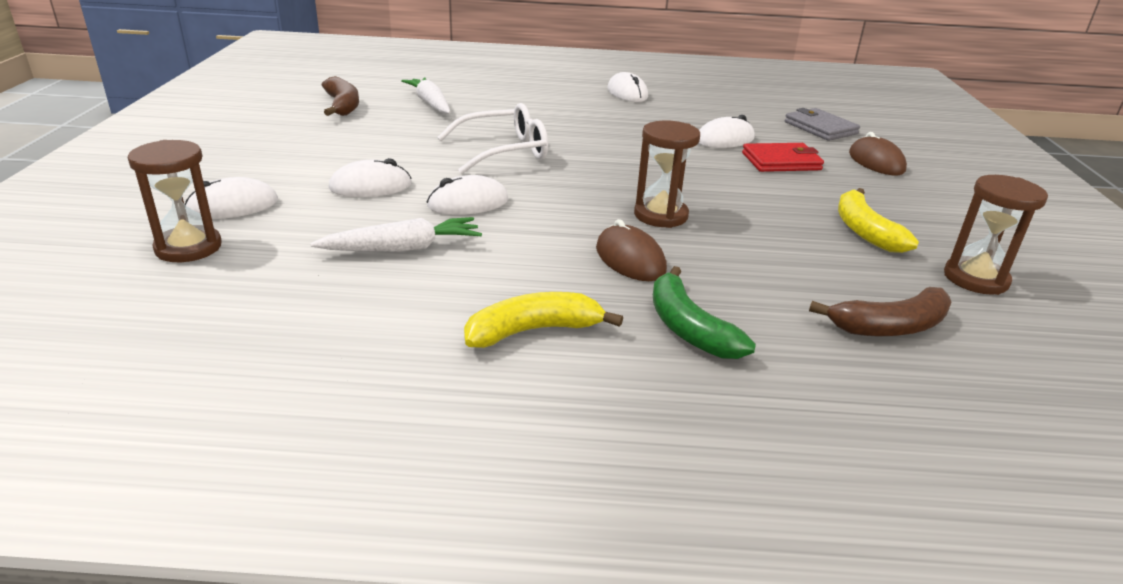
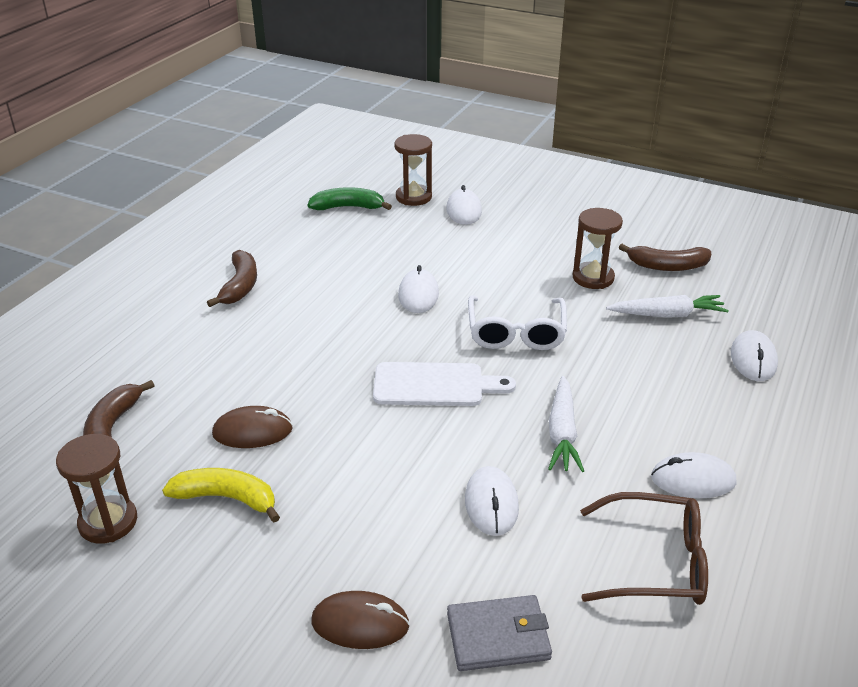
camera: 115 degrees right, 5 degrees up
white carrot [310,217,482,252] -> white carrot moved to [548,376,584,472]
white mouse [329,158,412,197] -> white mouse moved to [731,330,778,381]
yellow banana [464,292,623,348] -> brown banana [207,250,257,307]
brown mouse [596,219,667,281] -> brown mouse moved to [212,406,293,448]
brown hourglass [634,121,700,228] -> brown hourglass moved to [573,208,623,289]
green banana [653,266,756,359] -> green banana moved to [308,187,392,210]
red wallet [742,143,824,172] -> none
none -> white cutting board [373,362,516,406]
none -> brown glasses [580,492,708,605]

